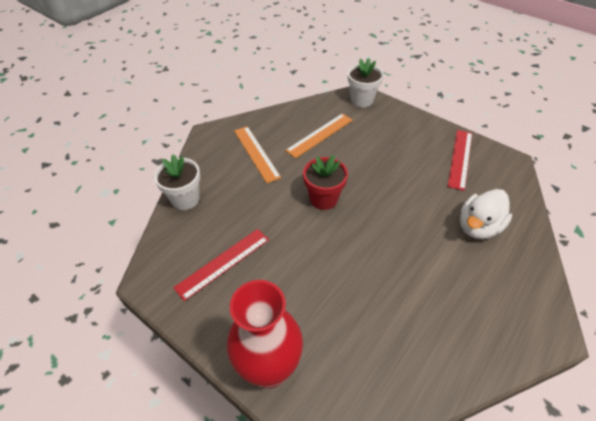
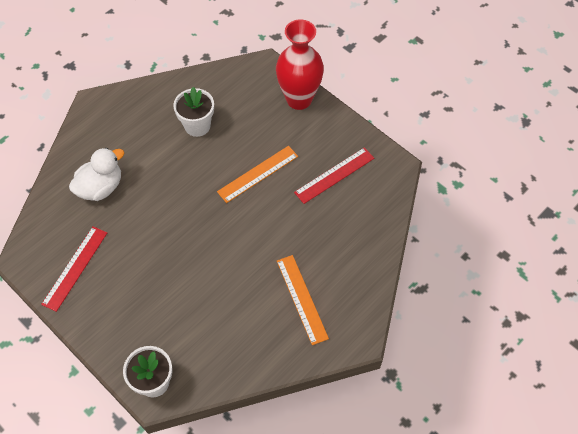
camera: 175 degrees left, 10 degrees up
white flower pot [154,154,201,210] -> white flower pot moved to [173,87,214,137]
orange ruler [285,113,353,158] -> orange ruler moved to [217,146,298,203]
red flower pot [303,155,348,210] -> none

